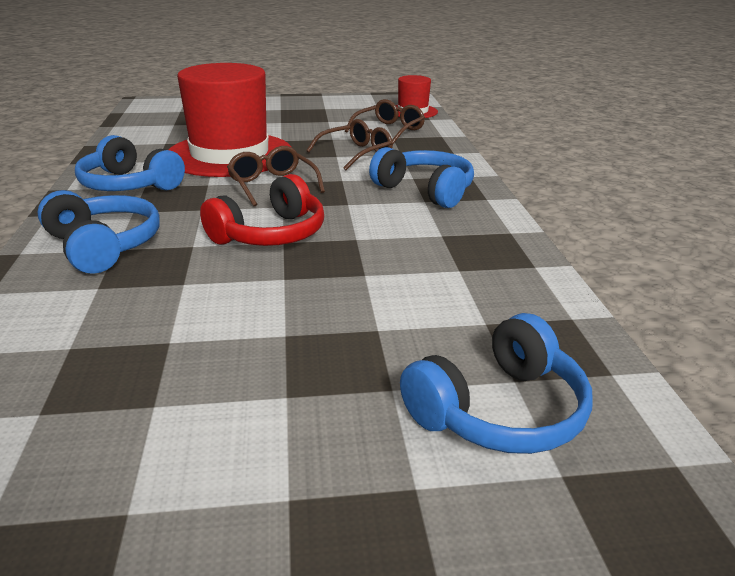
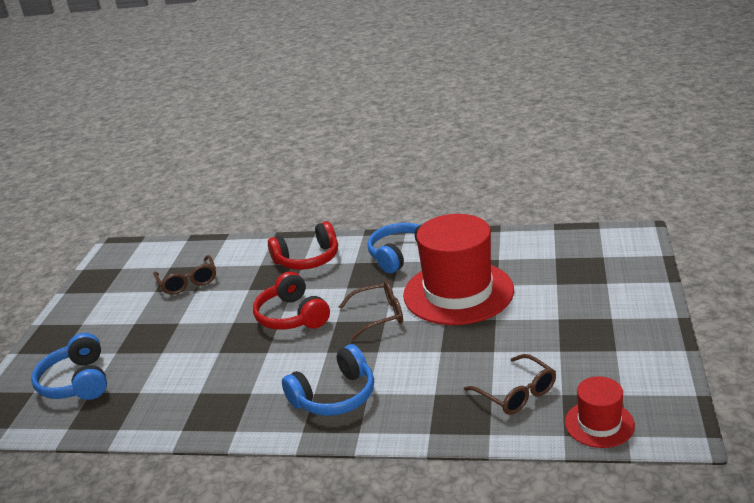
camera: 110 degrees right, 0 degrees up
blue headphones [37,190,160,274] -> red headphones [268,221,338,270]
brown glasses [306,119,393,170] -> brown glasses moved to [153,255,216,295]

